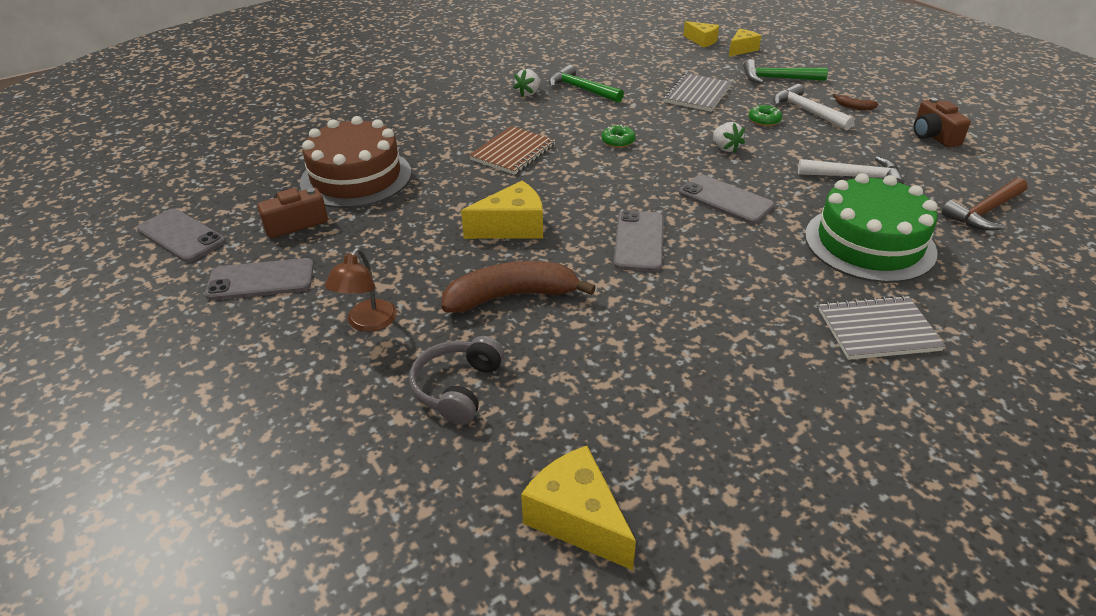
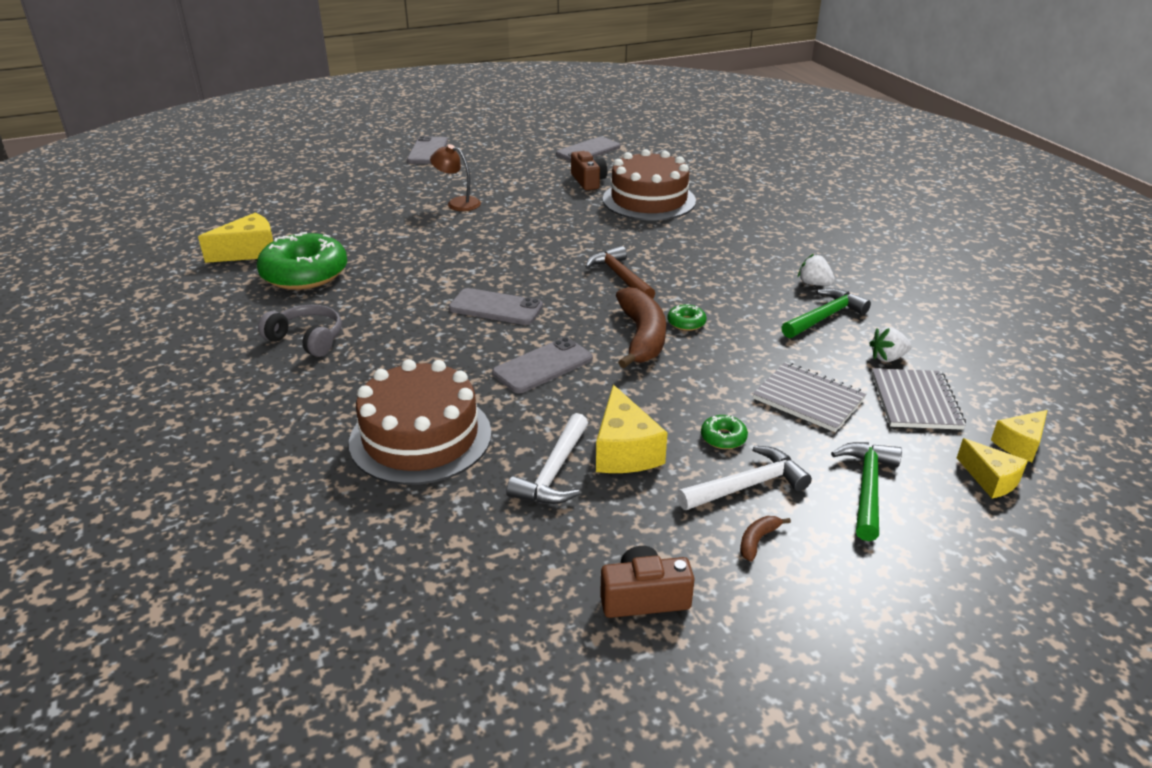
camera: 100 degrees right, 5 degrees down
grey phone [205,258,314,300] -> grey phone moved to [407,136,448,164]
grey headphones [409,336,504,425] -> grey headphones moved to [258,305,342,357]
brown banana [441,261,596,313] -> brown banana moved to [616,287,666,368]
yellow cheese [461,181,543,239] -> yellow cheese moved to [596,385,667,473]
brown notebook [469,126,556,175] -> none
white strawberry [713,122,745,153] -> white strawberry moved to [869,327,912,362]
green cake [805,173,938,283] -> brown cake [349,359,491,485]
grey notebook [819,295,945,360] -> grey notebook moved to [872,368,966,430]
brown hammer [942,178,1028,230] -> brown hammer moved to [585,246,655,299]
none -> green donut [257,232,347,290]

